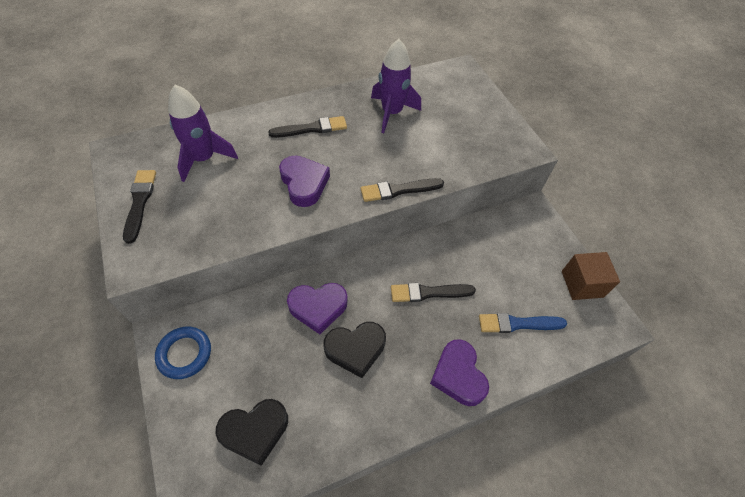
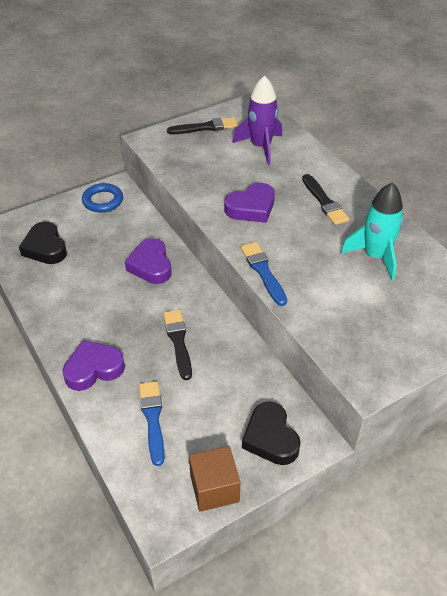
camera: 85 degrees right, 10 degrees down
black heart [324,322,386,378] -> black heart moved to [242,401,301,465]
black brush [360,178,444,202] -> blue brush [241,242,287,306]
purple rocket [371,39,421,133] -> turquoise rocket [341,182,404,280]

